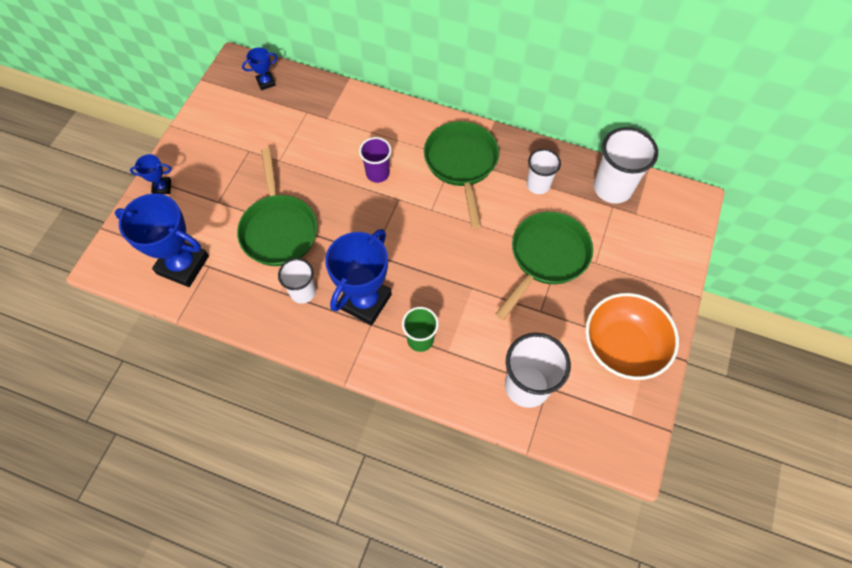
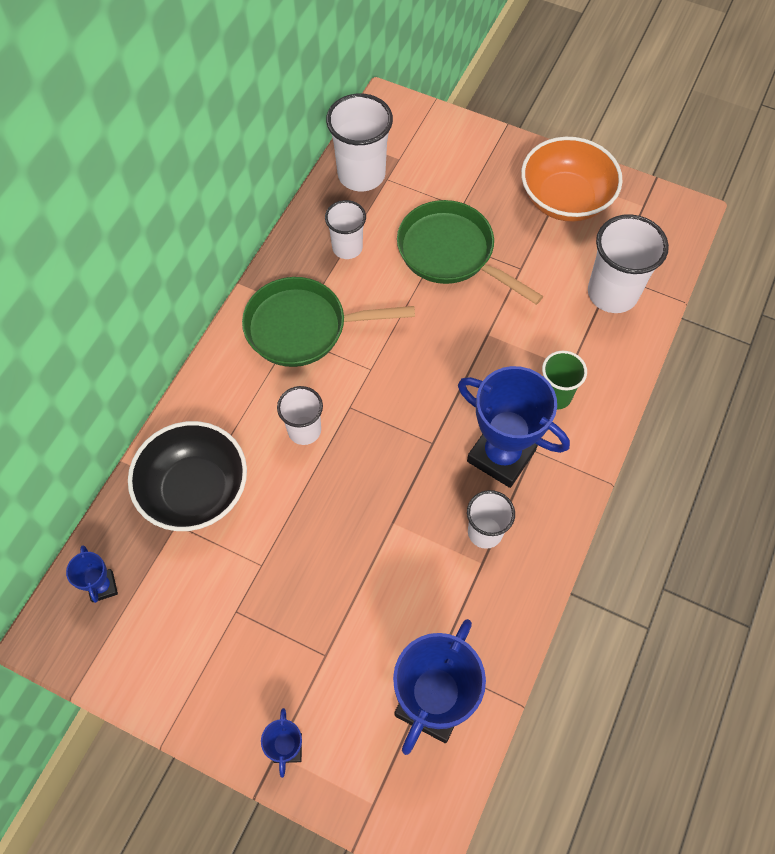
camera: 85 degrees left, 0 degrees up
green pan [237,148,317,266] -> none
purple cup [359,137,391,183] -> white cup [277,386,323,445]
none -> black bowl [128,421,247,531]

